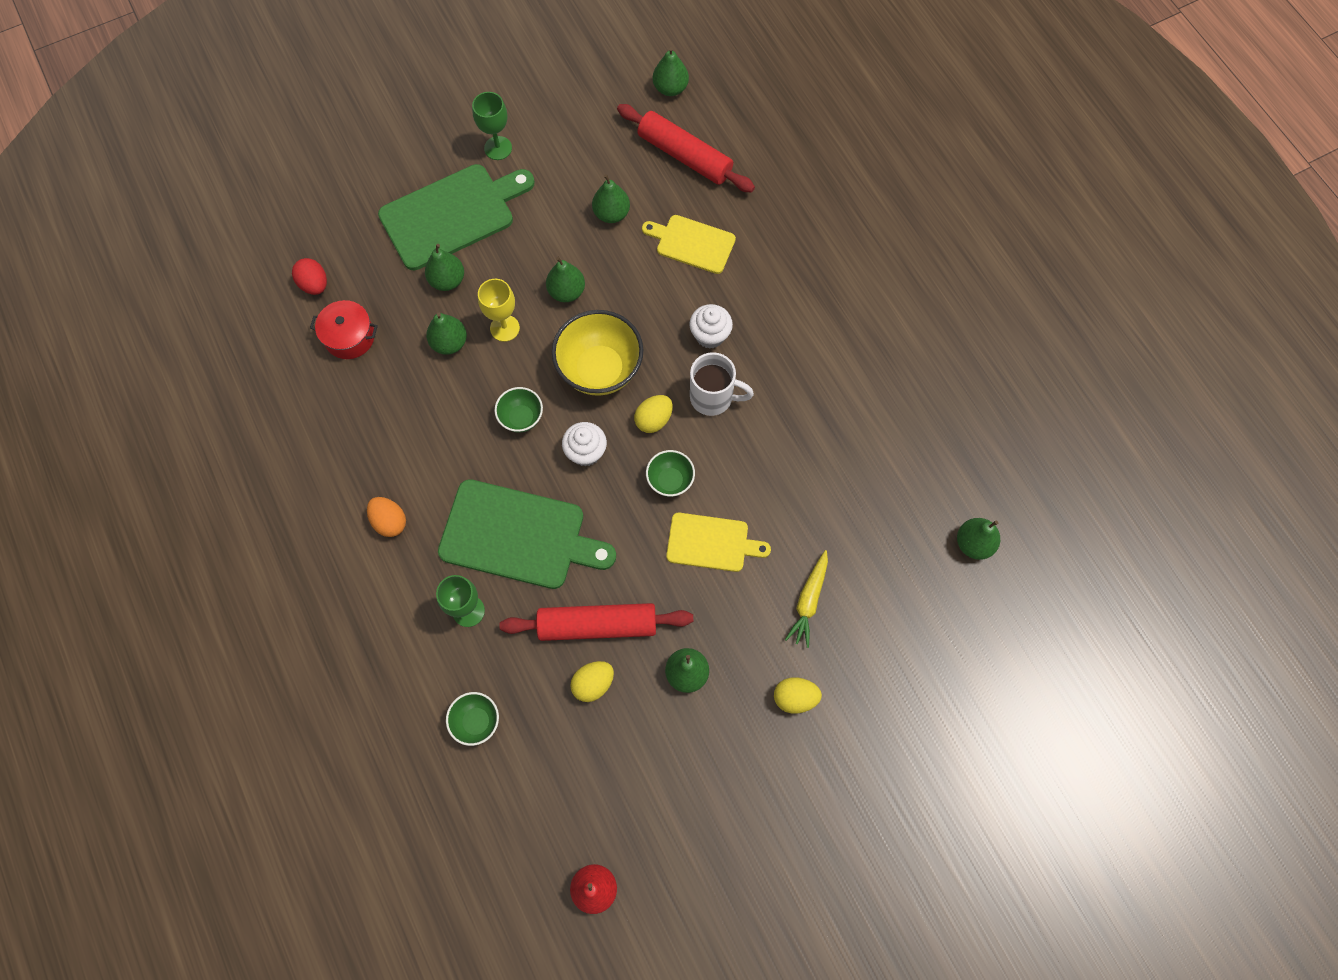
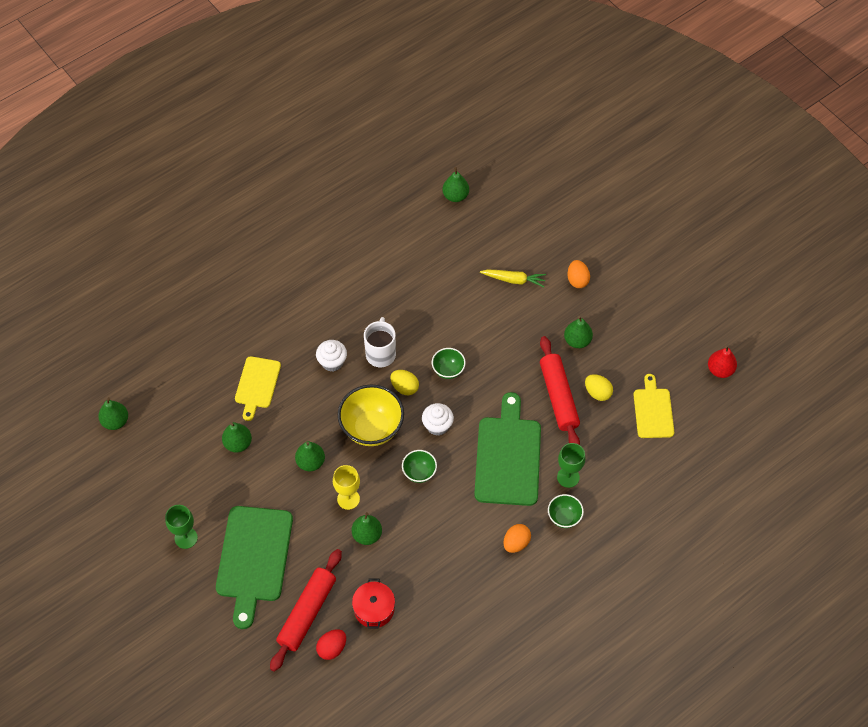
camera: 100 degrees left, 10 degrees down
green cutting board [378,164,535,270] -> green cutting board turned 135 degrees counterclockwise [216,506,293,629]
green pear [425,244,464,291] -> none
green bowl [446,692,499,746] -> green bowl moved to [548,494,584,528]
red rolling pin [617,104,755,193] -> red rolling pin moved to [270,549,342,672]
yellow cutting board [666,513,771,572] -> yellow cutting board moved to [633,374,674,438]
yellow egg [774,677,822,714] -> orange egg [568,260,590,288]

